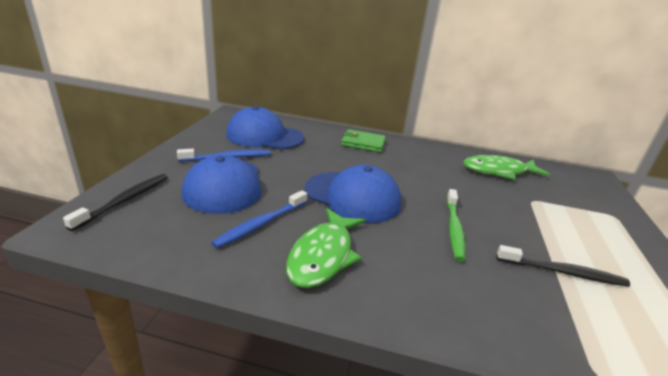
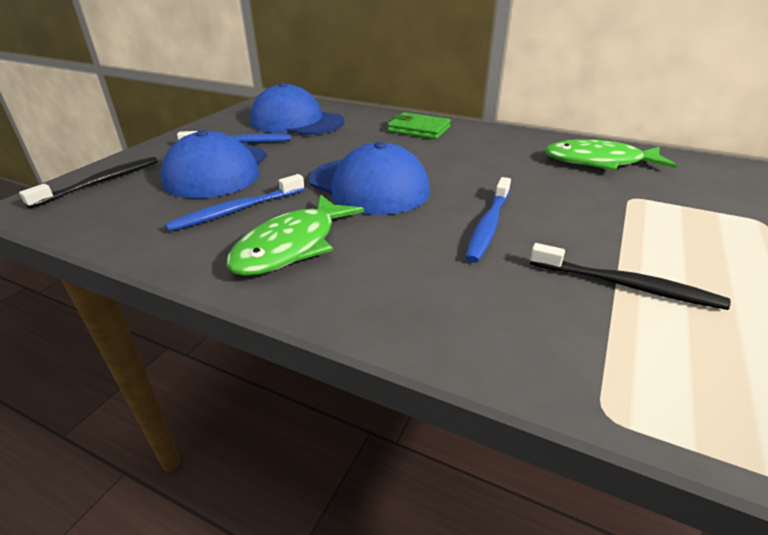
camera: 15 degrees right, 5 degrees up
green toothbrush [447,189,466,262] -> blue toothbrush [465,177,511,263]

